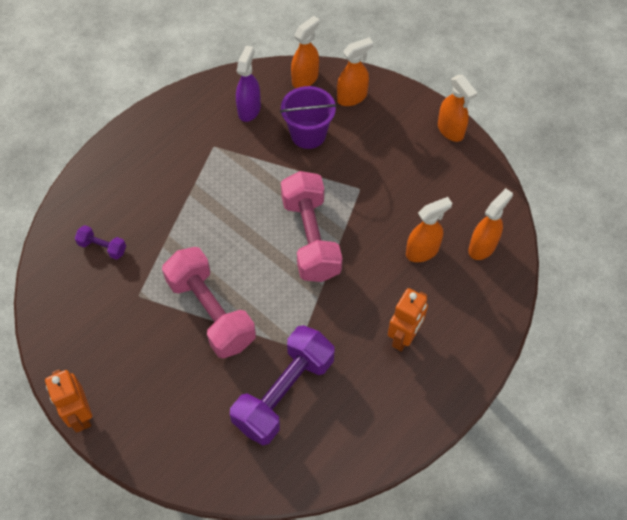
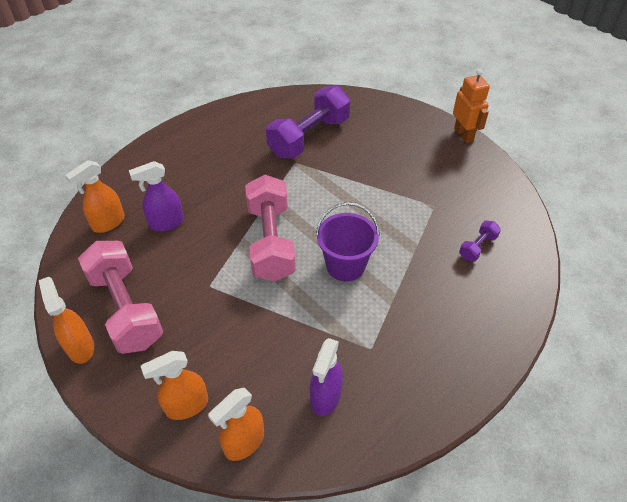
camera: 175 degrees left, 10 degrees down
purple dumbbell [75,225,126,260] -> purple dumbbell turned 75 degrees counterclockwise [459,221,501,262]
pink dumbbell [162,247,256,359] -> pink dumbbell moved to [78,241,163,354]
purple bucket [280,86,337,149] -> purple bucket moved to [316,202,380,282]
orange robot [388,288,428,351] -> none
orange spray bottle [406,197,452,262] -> purple spray bottle [129,161,184,232]

